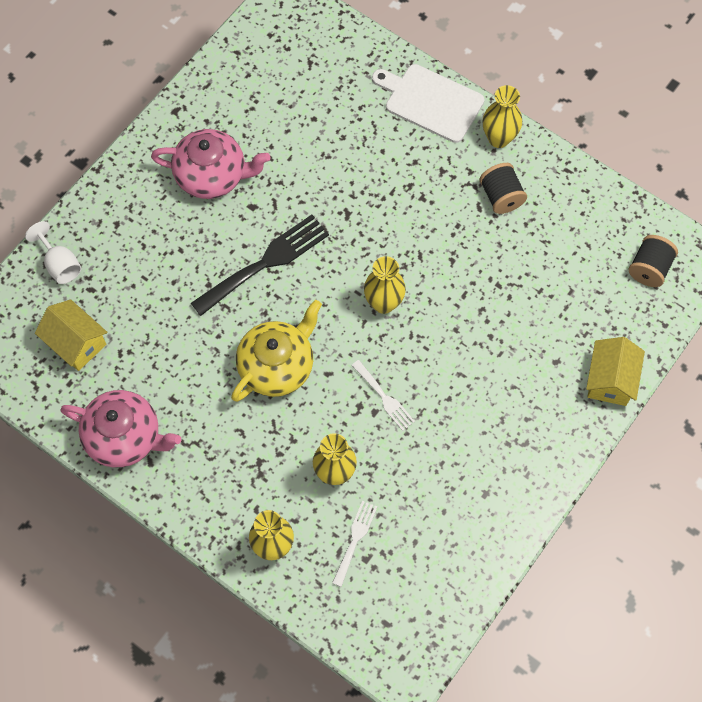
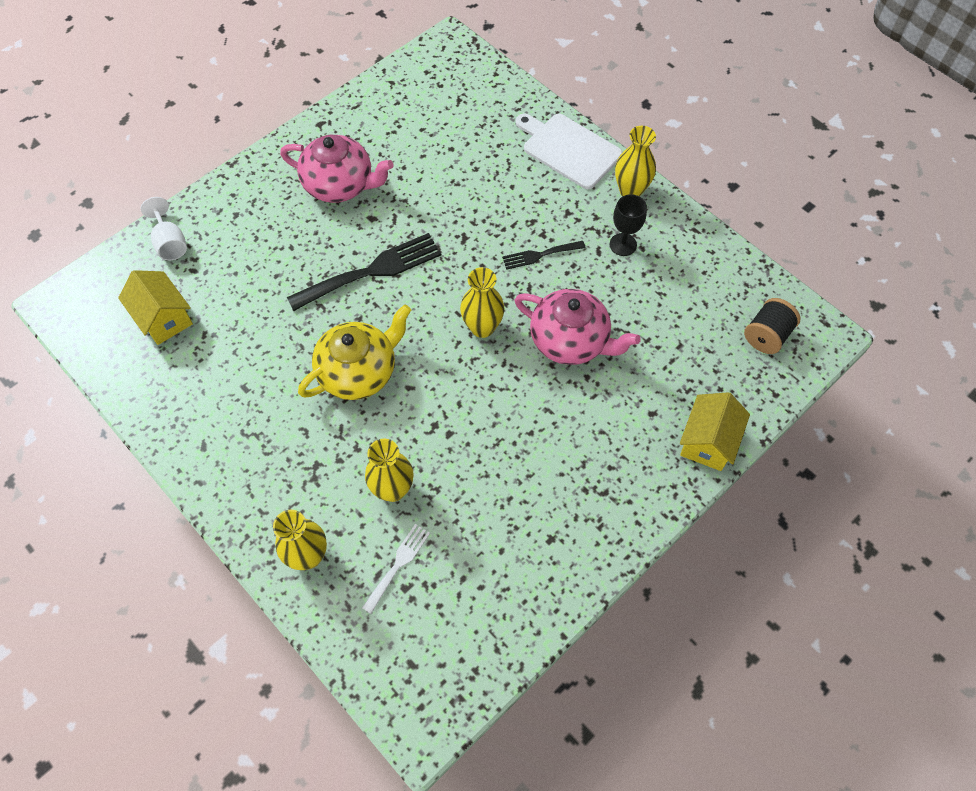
camera: 10 degrees right, 5 degrees down
pink teapot [60,390,181,468] -> pink teapot moved to [515,289,641,365]
white fork [351,360,415,431] -> none
black spool [479,163,527,214] -> black goblet [610,194,647,256]
none -> black fork [502,241,586,270]

